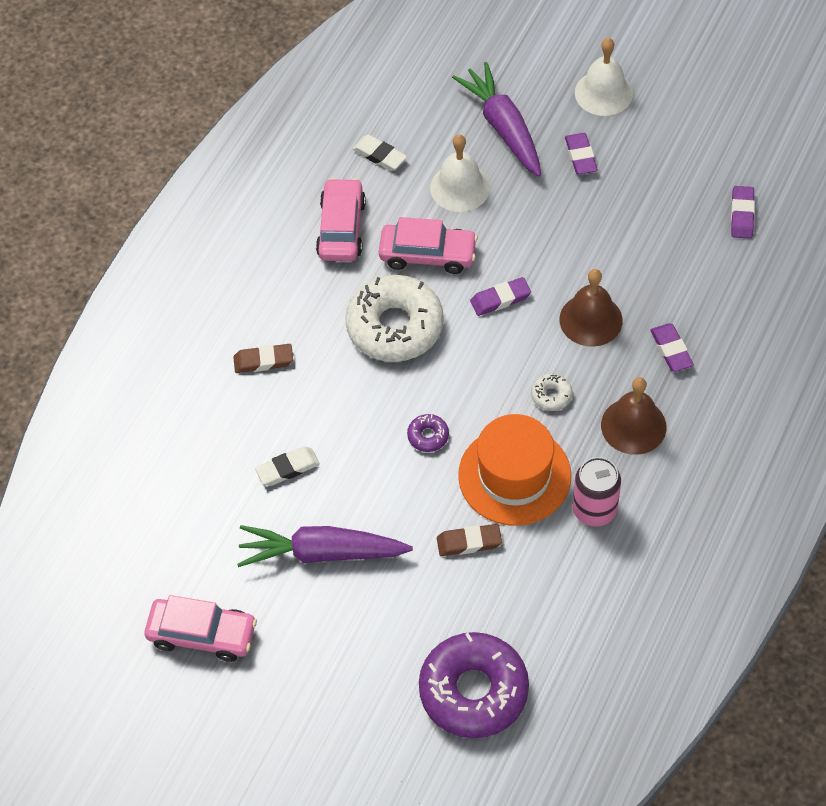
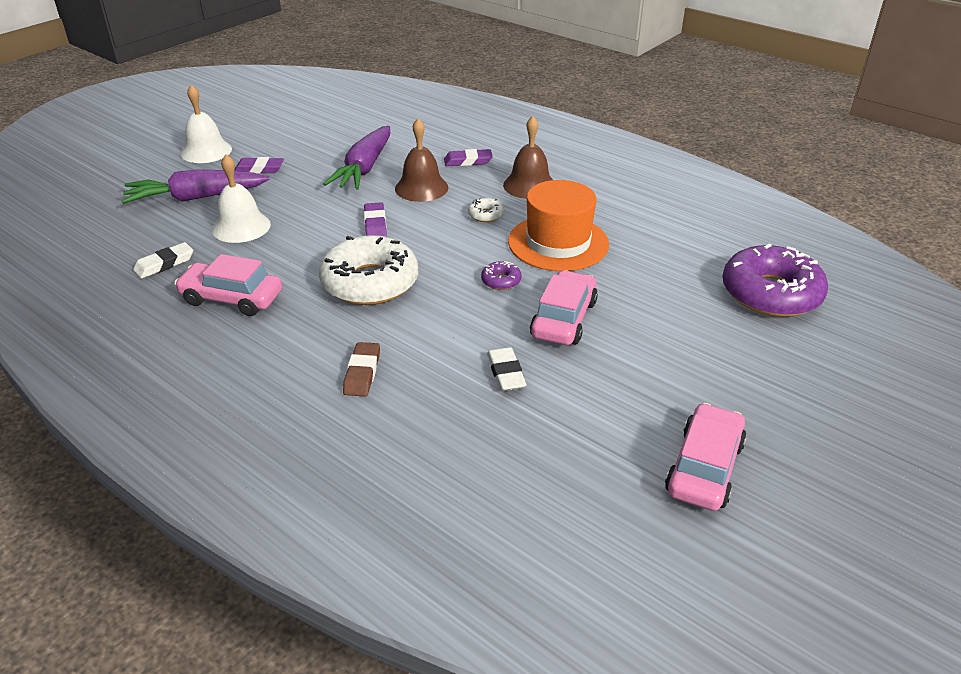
camera: 80 degrees left, 20 degrees down
purple carrot [237,525,413,567] -> purple carrot moved to [323,126,390,190]
pink car [379,217,478,274] -> pink car moved to [530,270,598,345]
brown eraser [437,524,502,556] -> none
pink can [573,457,621,527] -> none
purple eraser [731,186,755,239] -> none

